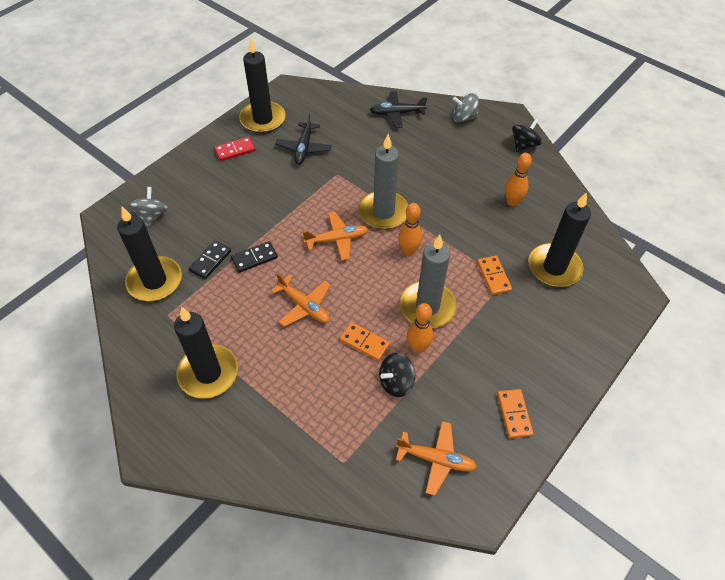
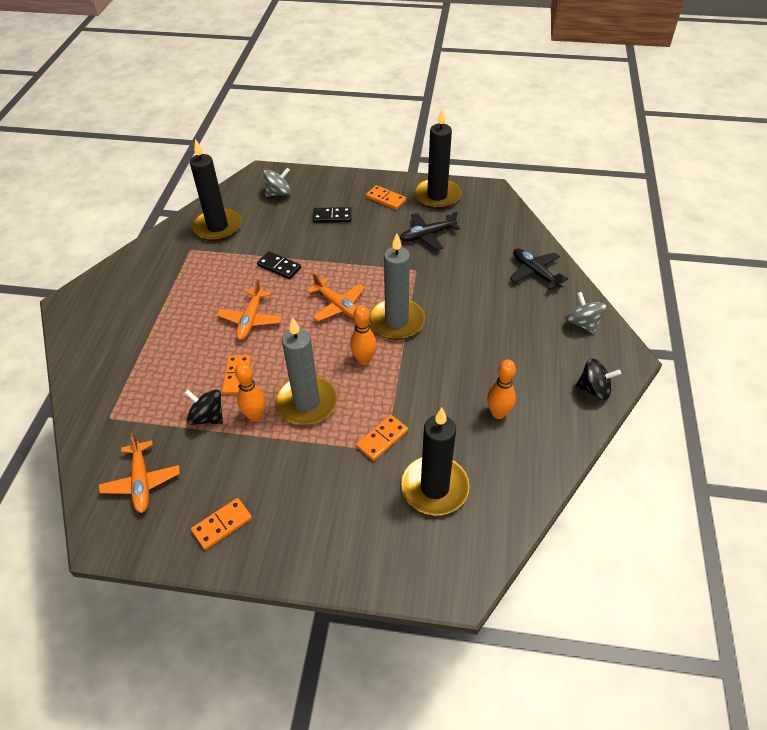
camera: 60 degrees right, 5 degrees down
black candle [174,307,238,399] -> none
black domino [189,240,231,279] -> black domino moved to [313,207,352,223]
red domino [214,137,256,161] -> orange domino [366,185,406,210]

